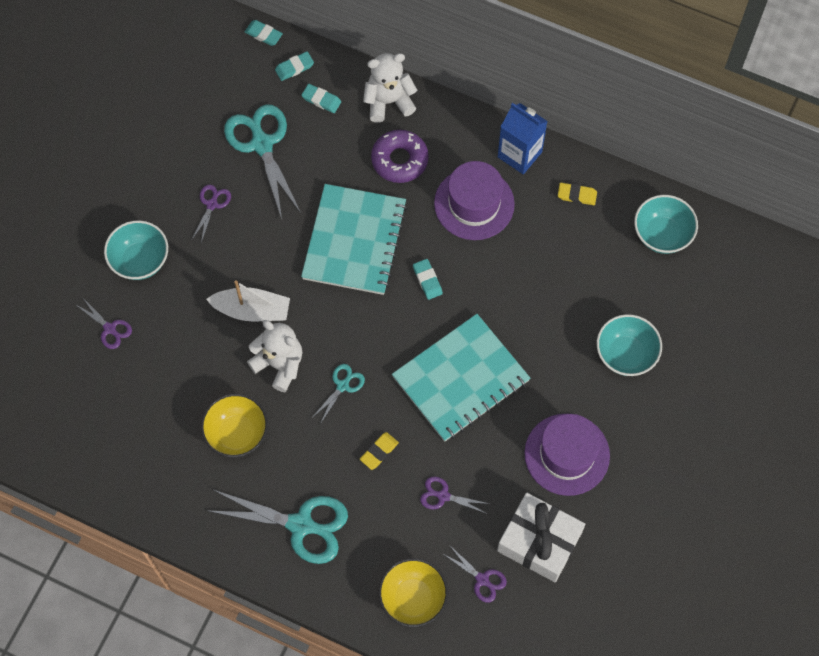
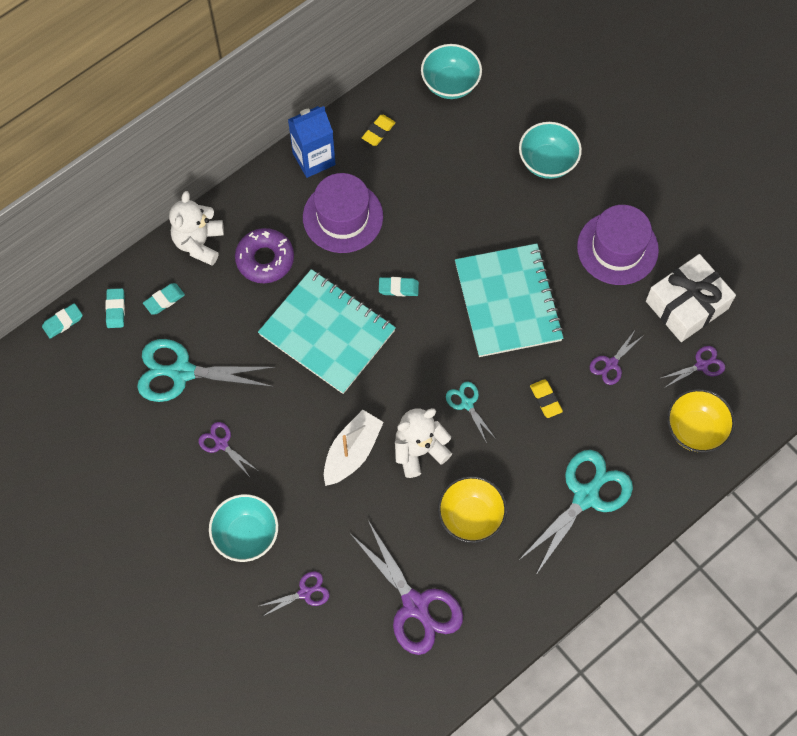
camera: 65 degrees left, 0 degrees up
none -> purple scissors [351,521,463,655]

